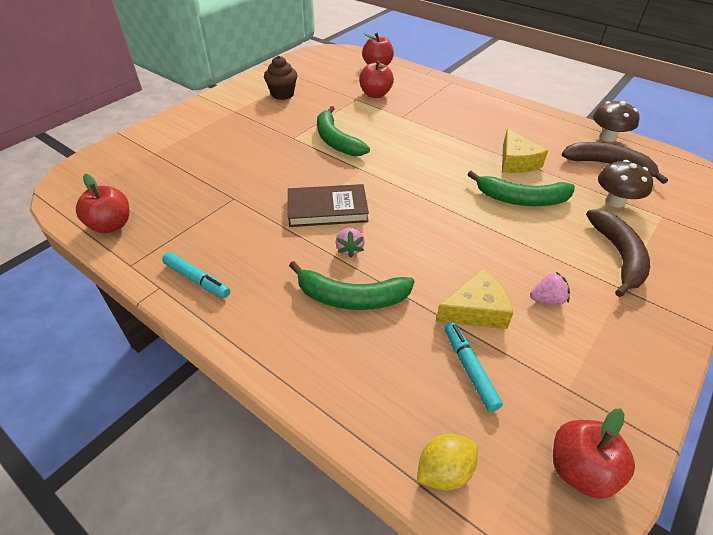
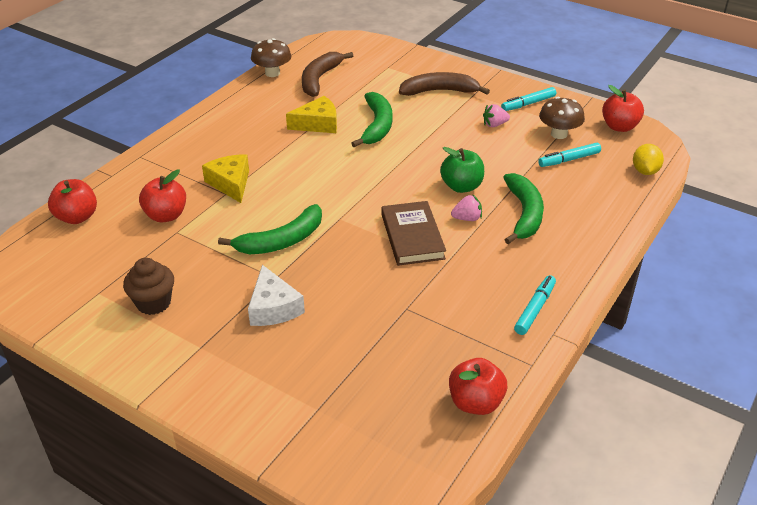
camera: 95 degrees left, 5 degrees down
yellow lemon [417,434,478,491] -> yellow lemon turned 45 degrees clockwise [633,144,664,175]
yellow cheese [436,269,514,329] -> yellow cheese moved to [202,154,249,203]
pink strawberry [530,272,570,305] -> pink strawberry turned 90 degrees counterclockwise [483,104,510,127]
brown mushroom [598,160,653,208] -> brown mushroom moved to [539,97,585,139]
none -> white cheese [248,265,305,326]
none -> green apple [440,147,484,193]
none -> turquoise marker [501,87,556,111]

